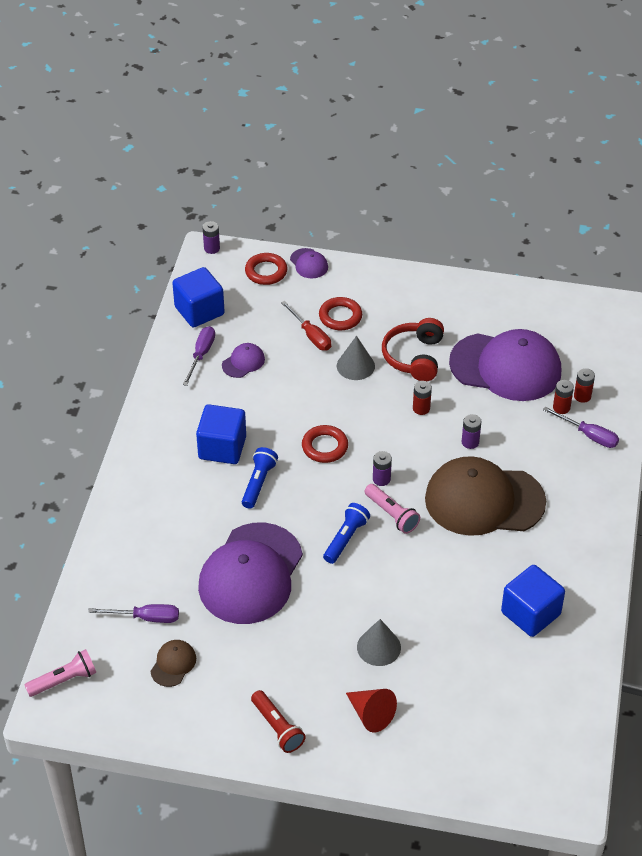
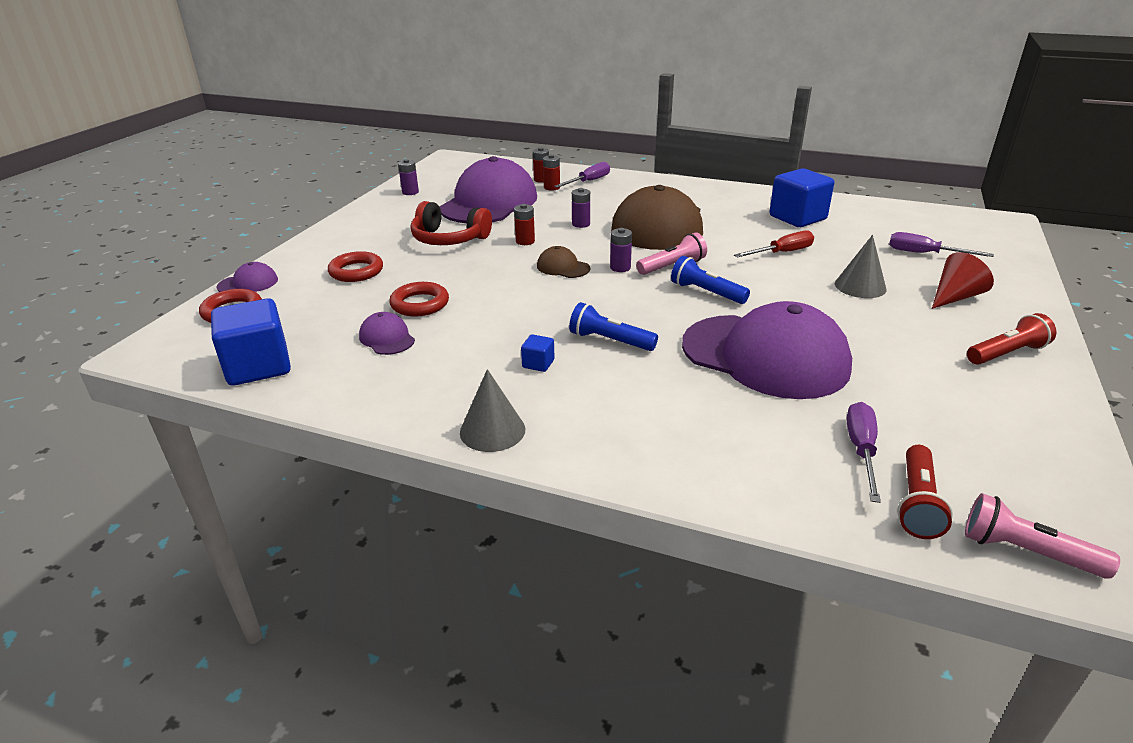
camera: 80 degrees left, 15 degrees down
pink flashlight [24,649,96,697] -> pink flashlight turned 45 degrees counterclockwise [965,493,1120,579]
brown cap [151,640,196,687] -> brown cap moved to [537,246,590,278]
purple screwdriver [183,326,215,386] -> purple screwdriver moved to [889,232,994,257]
blue cube [196,404,246,464] -> blue cube [521,334,555,372], size x0.44
purple battery [203,221,220,254] -> purple battery moved to [398,159,419,195]
red screwdriver [281,301,331,351] -> red screwdriver moved to [734,231,814,258]
red ring [302,425,348,463] -> red ring moved to [389,282,449,317]
grey cone [337,336,375,380] -> grey cone moved to [460,369,525,452]
none -> red flashlight [897,445,953,539]

